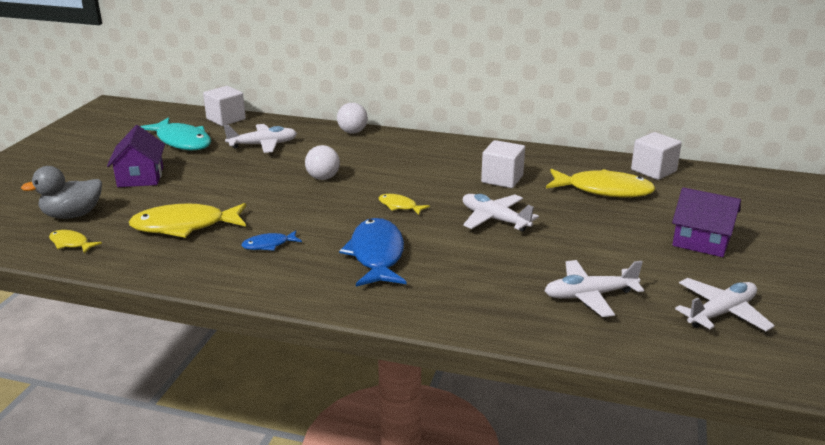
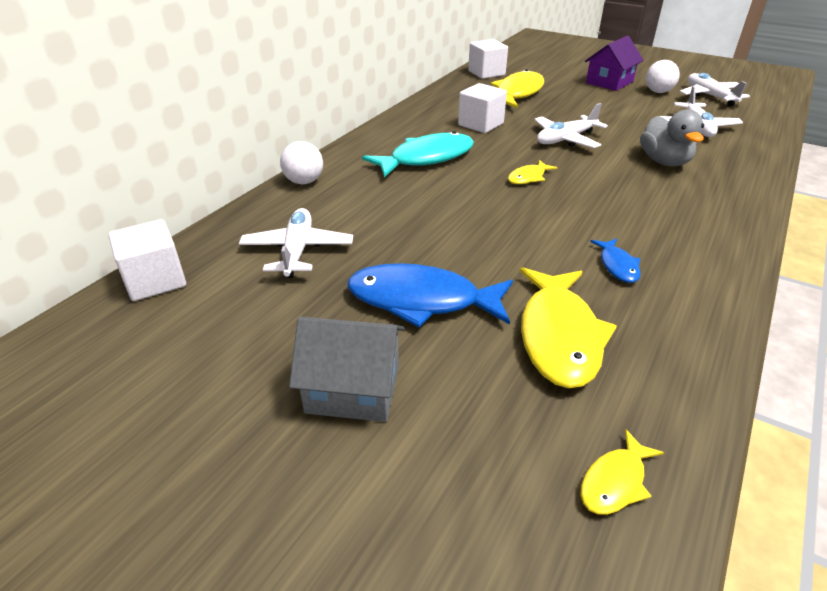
camera: 75 degrees left, 10 degrees up
grey duck [21,166,102,219] -> grey duck moved to [640,109,704,166]
purple house [107,125,165,187] -> grey house [289,316,405,422]
turquoise fish [140,117,211,150] -> turquoise fish moved to [362,131,474,177]
white ball [305,145,340,180] -> white ball moved to [646,60,680,93]
blue fish [339,218,406,286] -> blue fish moved to [347,263,513,327]

